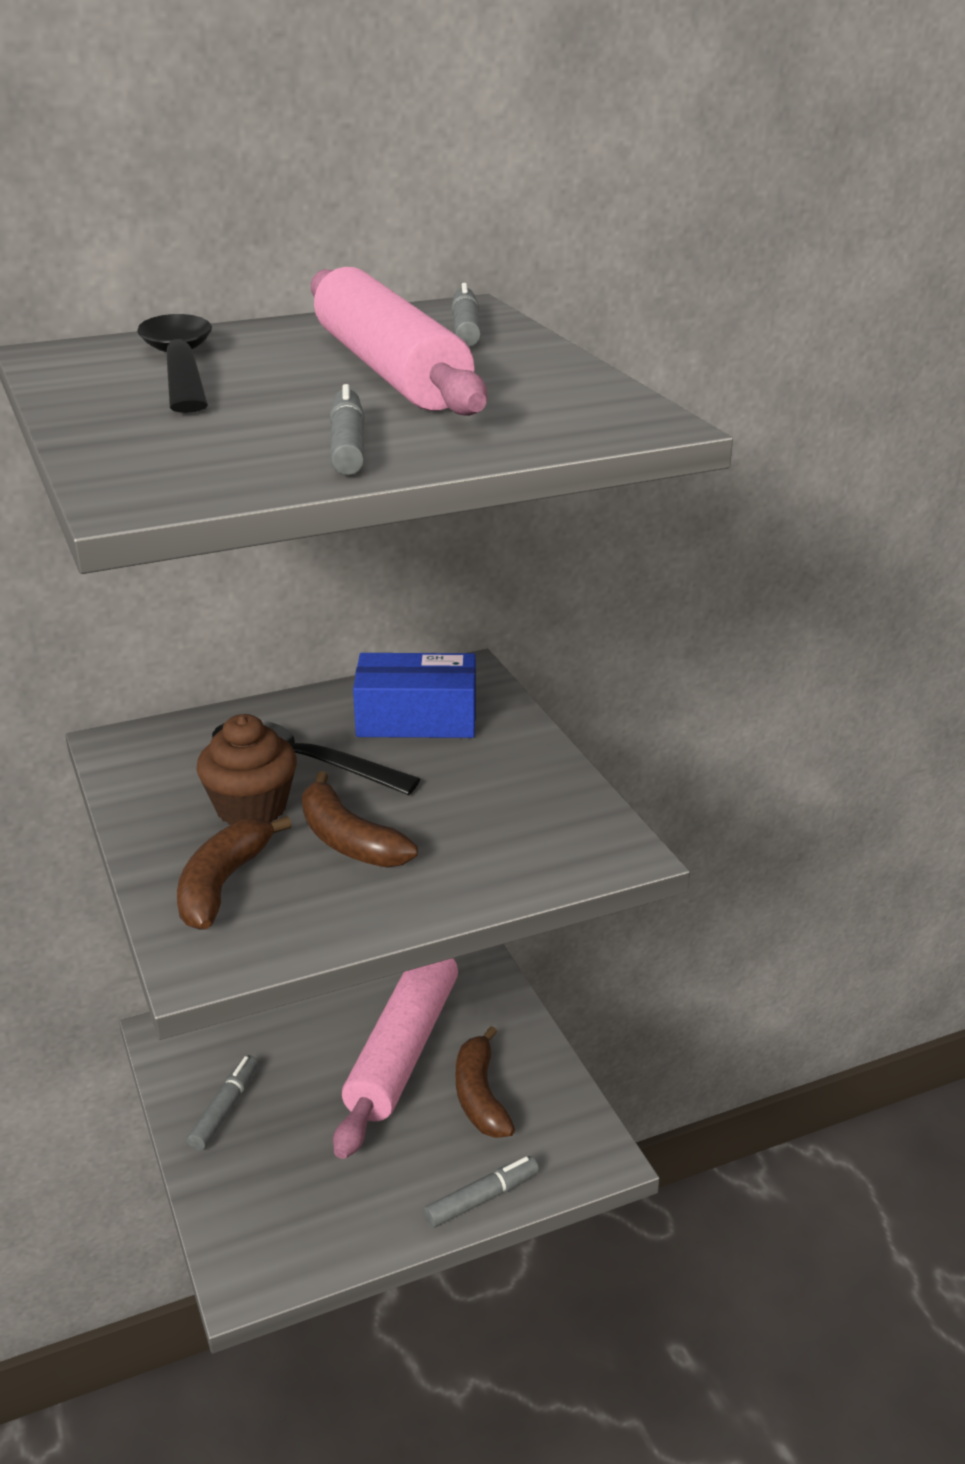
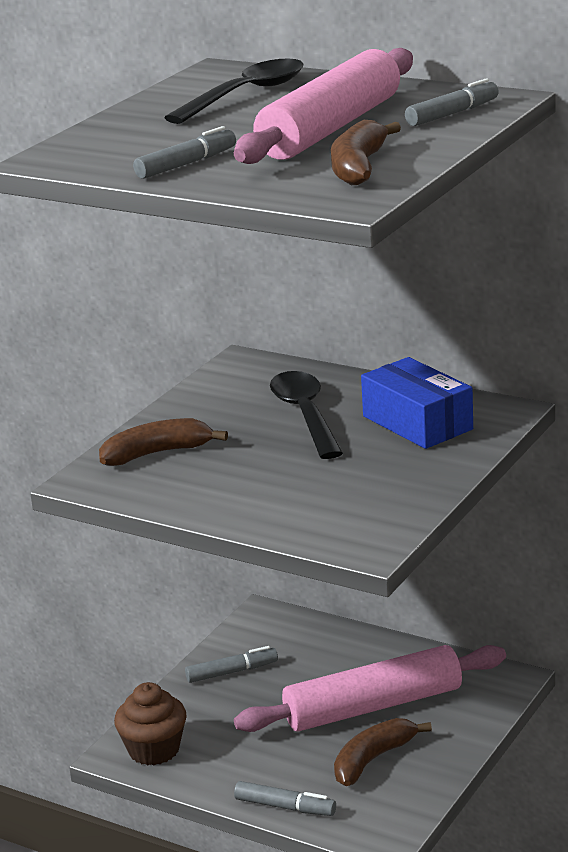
camera: 55 degrees right, 5 degrees down
brown cupcake [196,714,297,825] -> brown cupcake moved to [114,682,187,765]
brown banana [302,772,418,868] -> brown banana moved to [331,120,401,185]

